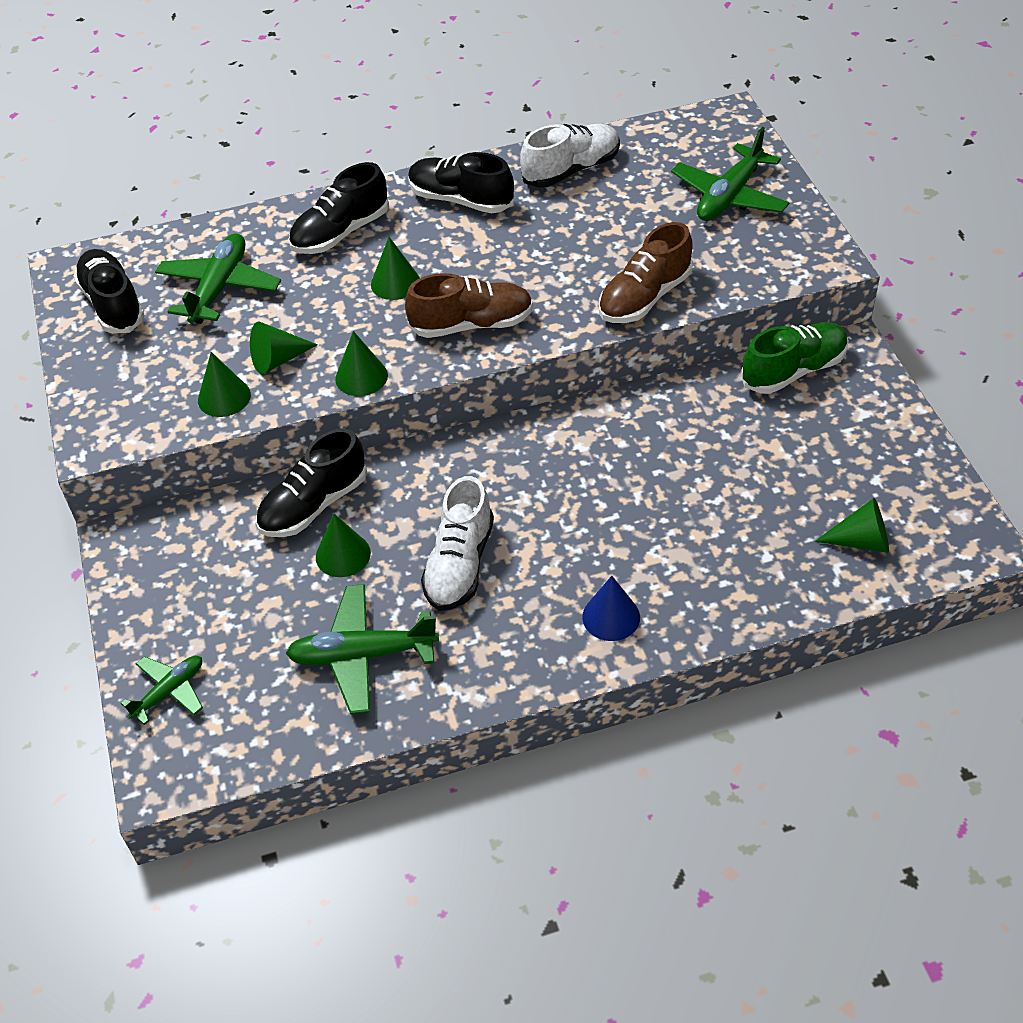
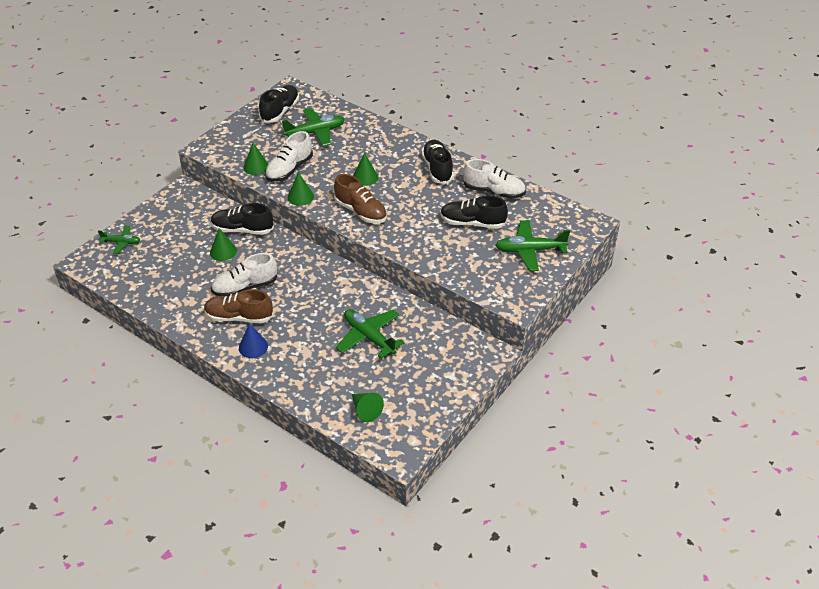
camera: 50 degrees right, 5 degrees down
green cone [250,321,318,374] -> white shoe [265,131,313,182]
green plane [286,584,439,714] -> green plane moved to [336,309,404,359]
black shoe [288,162,389,254] -> black shoe moved to [440,195,508,229]
brown shoe [599,222,693,323] -> brown shoe moved to [204,289,273,323]
green shoe [741,322,849,394] -> none

